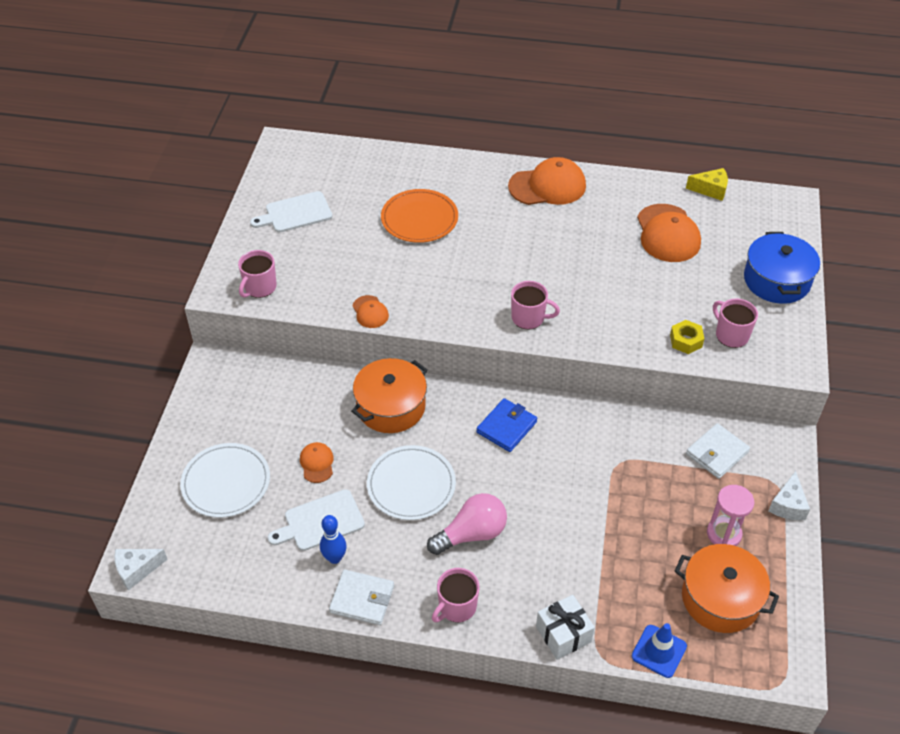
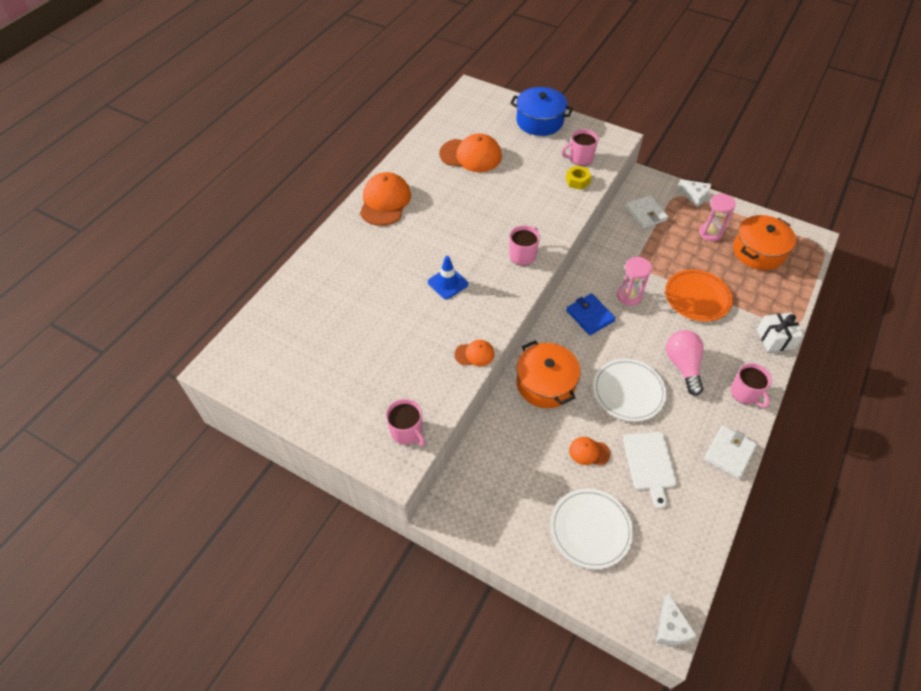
camera: 70 degrees left, 5 degrees up
white cutting board [250,191,332,233] -> none
blue bowling pin [320,515,347,564] -> none
orange plate [381,189,458,243] -> orange plate moved to [665,270,733,322]
blue traffic cone [632,623,687,678] -> blue traffic cone moved to [428,256,468,299]
yellow cheese [686,168,728,201] -> none
none -> pink hourglass [617,257,652,306]

